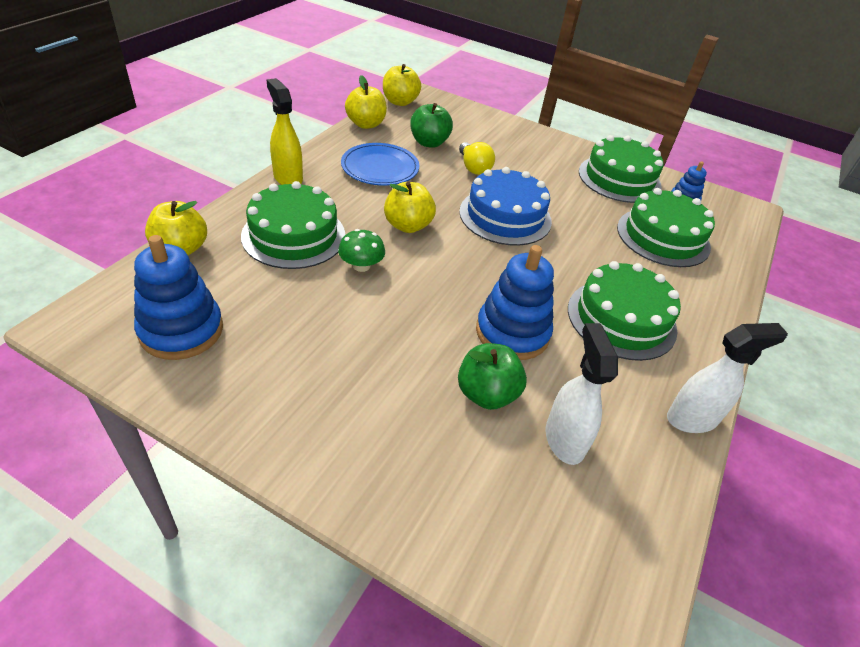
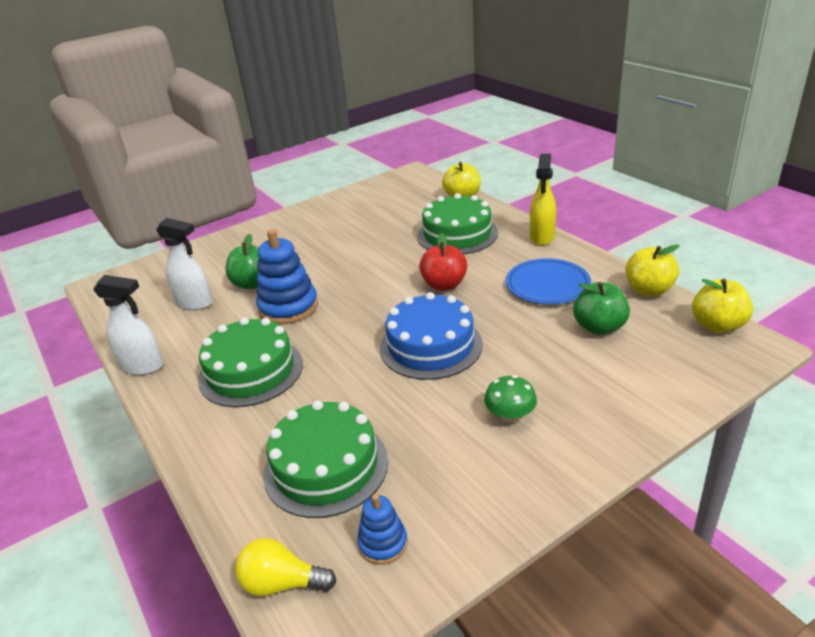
camera: 125 degrees right, 10 degrees down
blue stacking toy [134,235,223,360] -> none
yellow spray bottle [266,78,303,185] -> yellow spray bottle turned 105 degrees clockwise [530,154,556,246]
green mushroom [338,229,385,272] -> green mushroom moved to [484,375,537,423]
yellow apple [384,182,436,233] -> red apple [419,233,467,291]
yellow light bulb [459,142,495,175] -> yellow light bulb moved to [235,538,337,597]
green cake [579,135,664,203] -> none
white spray bottle [667,323,788,433] -> white spray bottle turned 90 degrees counterclockwise [93,275,163,375]

